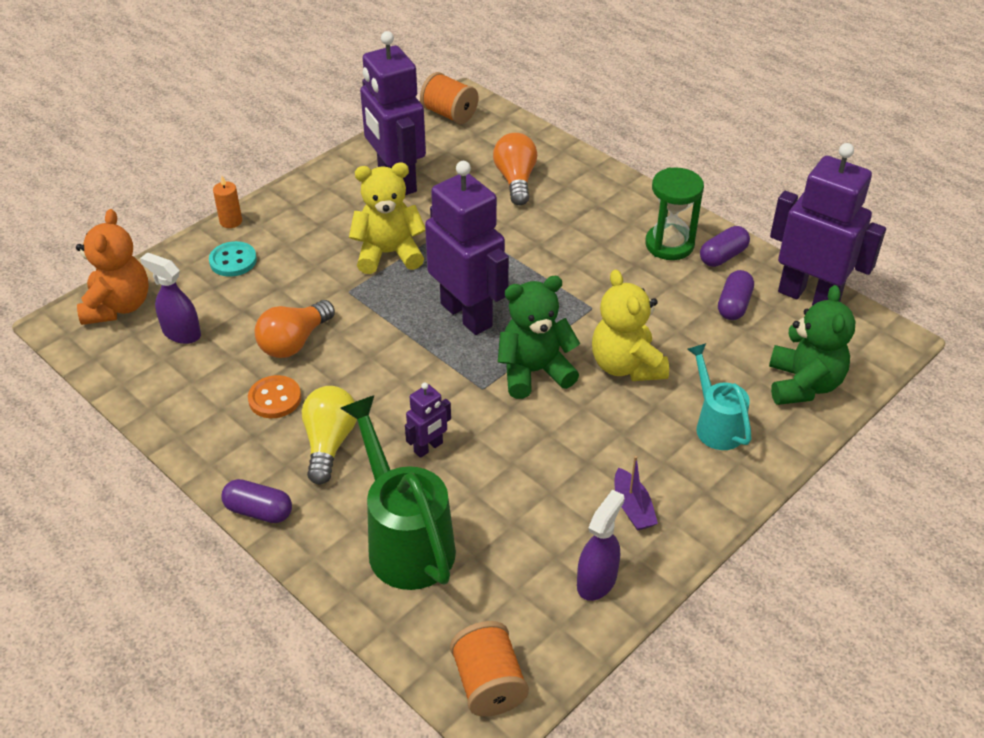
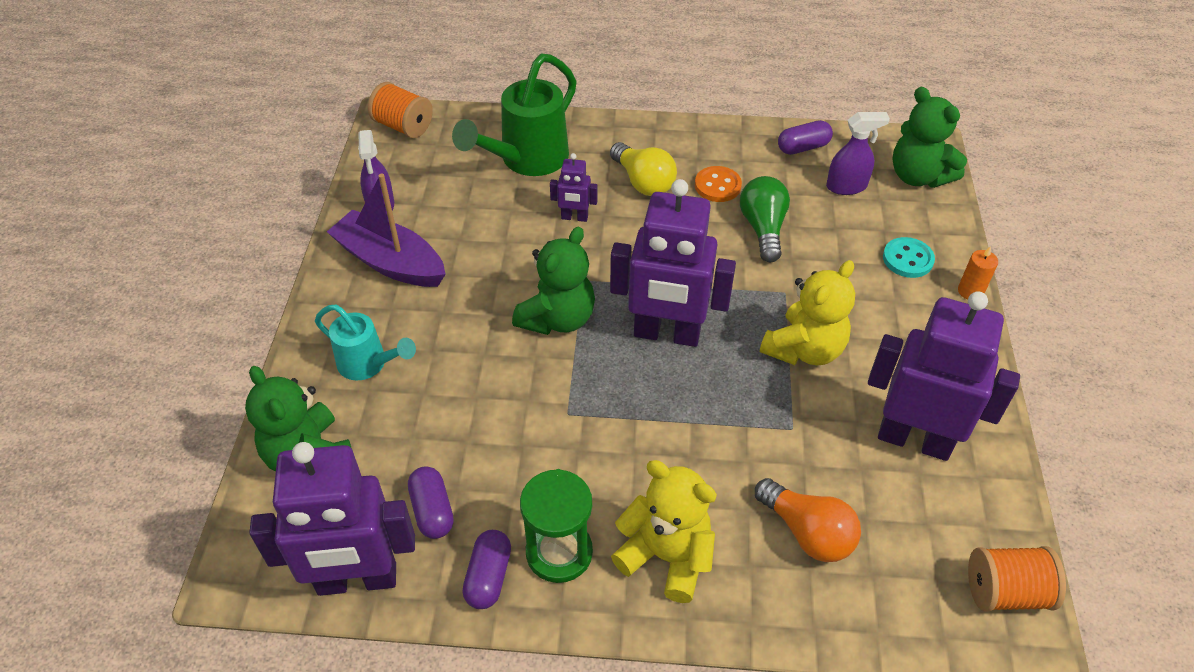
camera: 140 degrees right, 5 degrees up
orange teddy bear [76,209,149,325] -> green teddy bear [893,87,967,188]
purple capsule [221,479,292,523] -> purple capsule moved to [778,120,833,155]
orange light bulb [255,300,335,358] -> green light bulb [740,176,790,262]
green watering can [340,395,456,590] -> green watering can turned 105 degrees clockwise [452,54,577,176]
purple robot [405,382,451,458] -> purple robot turned 90 degrees counterclockwise [550,153,598,222]
yellow teddy bear [592,269,669,381] -> yellow teddy bear moved to [611,460,717,603]
purple boat [615,456,658,531] -> purple boat [327,174,445,287], size x2.00

